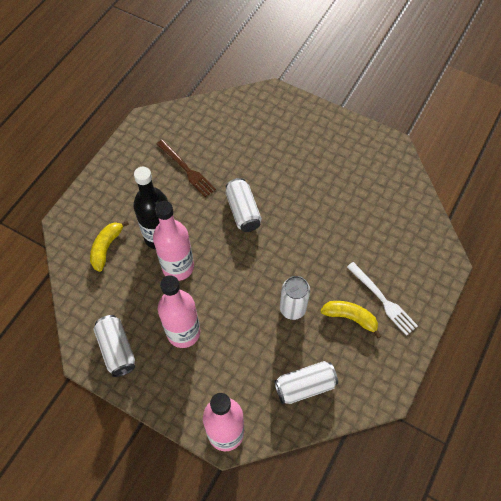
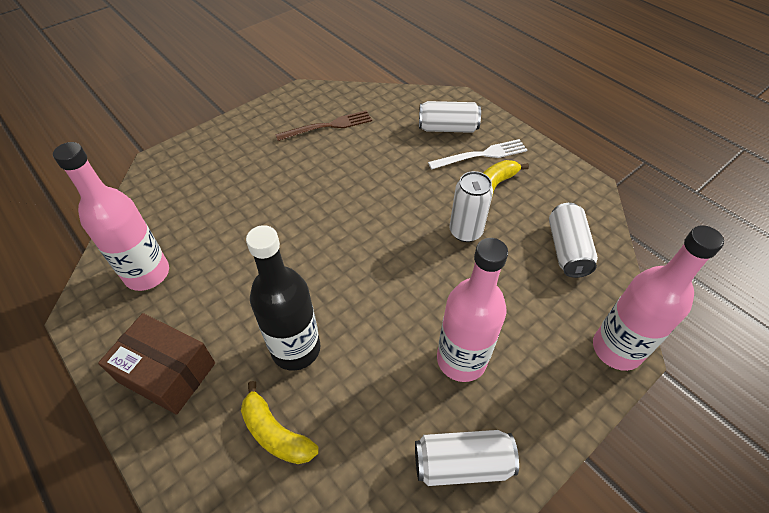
camera: 70 degrees left, 10 degrees down
pink bottle [153,201,194,281] -> pink bottle moved to [53,142,169,291]
brown fork [157,140,216,197] -> brown fork moved to [275,110,372,141]
white can [225,178,262,232] -> white can moved to [419,101,481,133]
none -> brown box [98,313,215,415]

